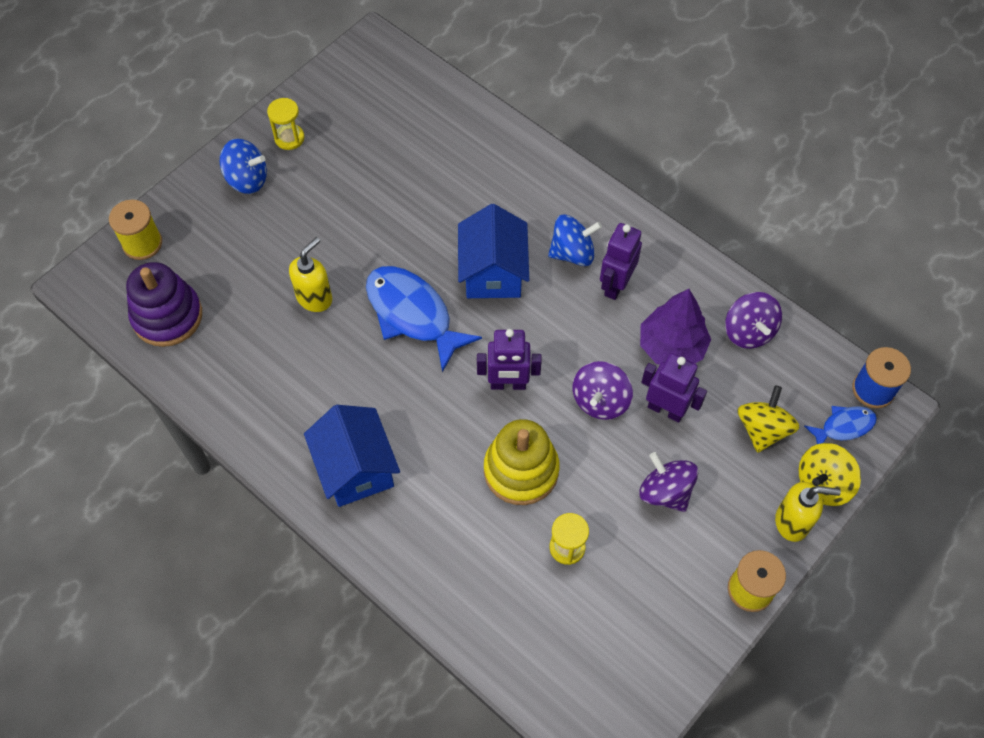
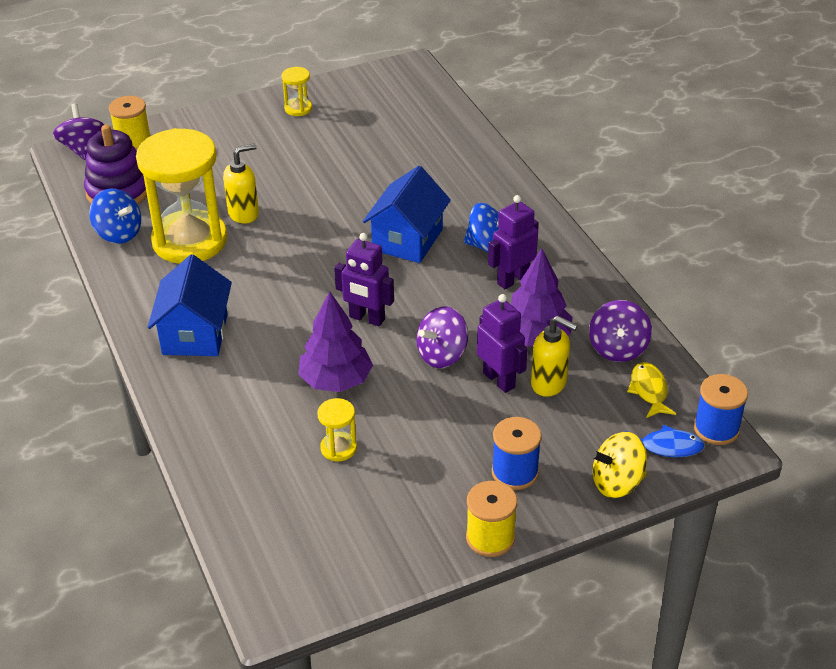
camera: 25 degrees right, 20 degrees down
blue spinning top [220,139,267,194] -> blue spinning top moved to [89,189,141,244]
blue fish [366,266,482,372] -> none
yellow stacking toy [484,419,559,505] -> purple tree [298,291,373,392]
purple spinning top [639,452,698,512] -> purple spinning top moved to [53,103,104,160]
yellow spinning top [737,385,799,453] -> none
yellow soap dispenser [775,482,841,542] -> yellow soap dispenser moved to [531,316,578,397]
none -> yellow hourglass [136,128,227,264]
none -> blue spool [492,417,542,490]
none -> yellow fish [627,362,676,418]

